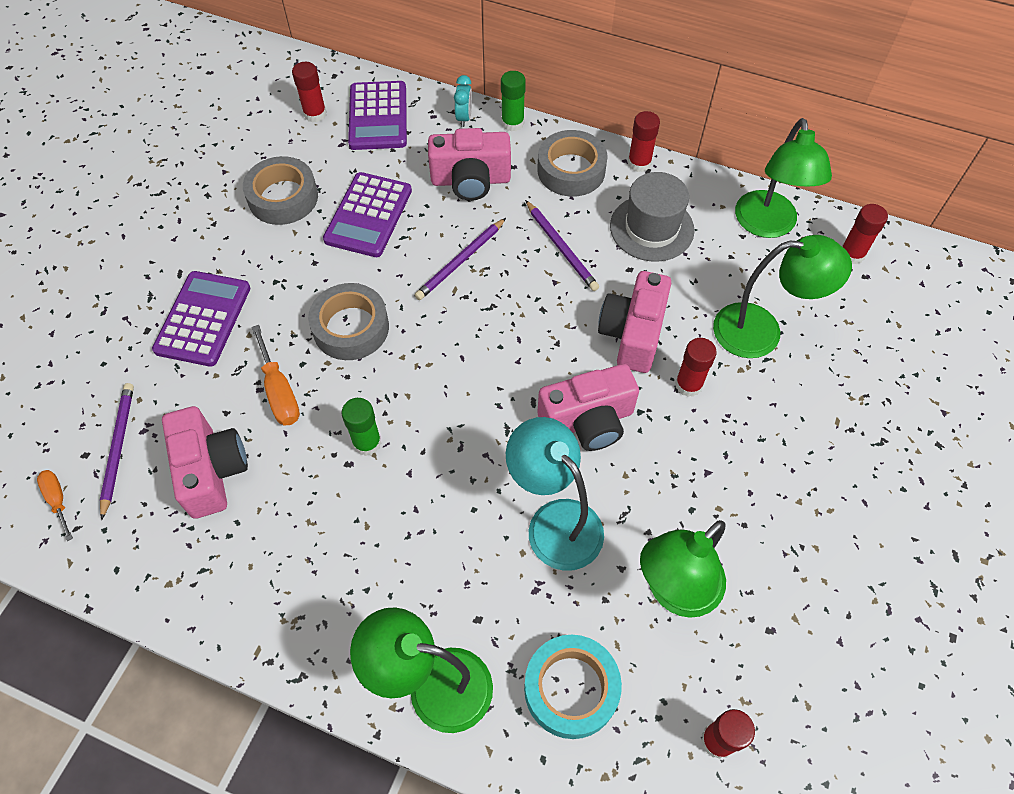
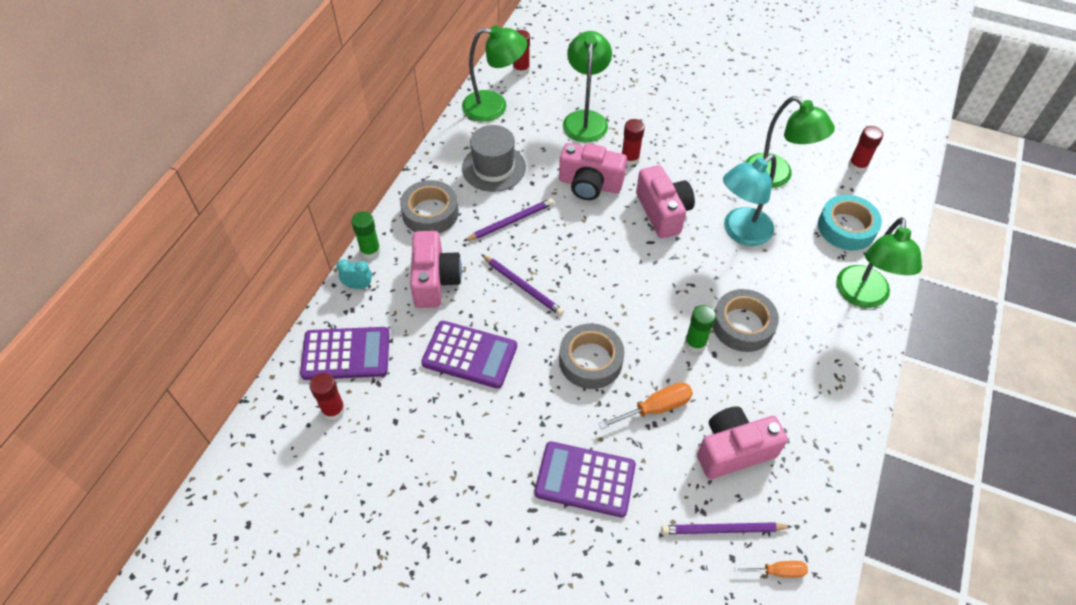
camera: 90 degrees left, 5 degrees down
orange screwdriver [37,470,73,541] -> orange screwdriver turned 150 degrees counterclockwise [734,561,808,578]
grey tape [243,156,318,225] -> grey tape moved to [713,289,779,352]
red glue stick [628,111,660,172] -> none

